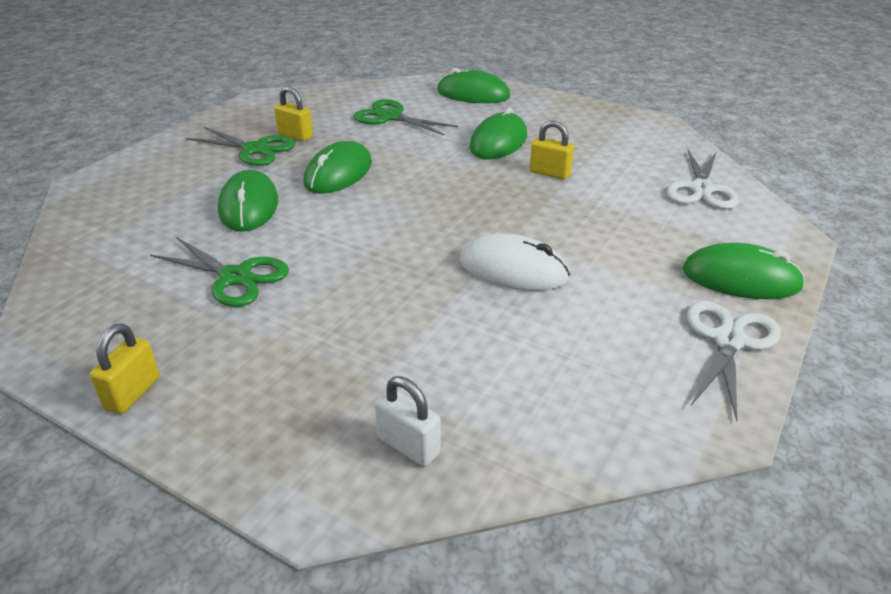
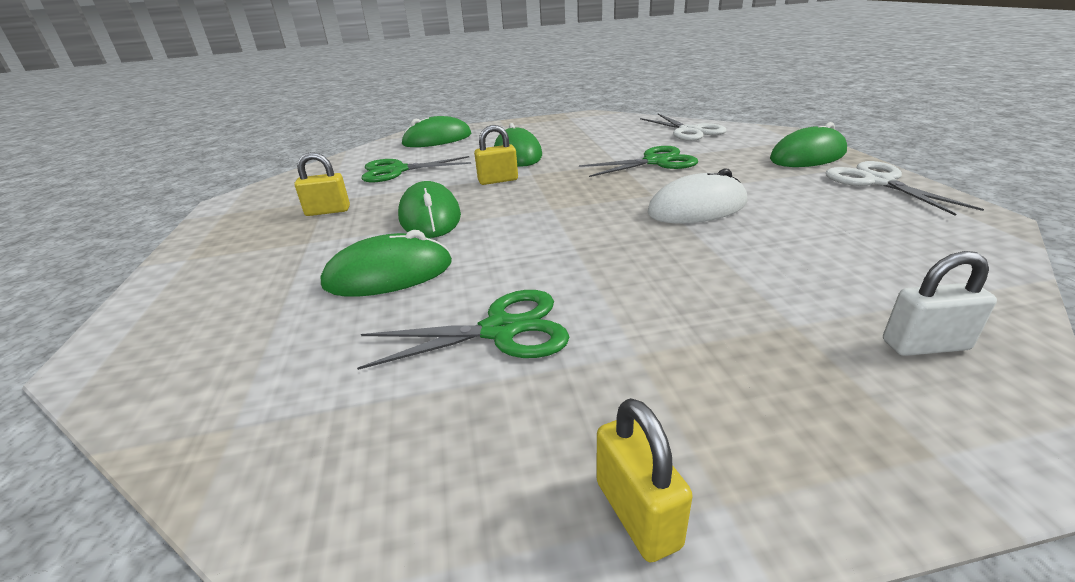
camera: 40 degrees left, 5 degrees down
green scissors [186,127,296,166] -> green scissors moved to [579,146,698,177]
green mouse [218,170,278,232] -> green mouse turned 60 degrees counterclockwise [320,230,452,297]
yellow padlock [530,121,574,179] -> yellow padlock moved to [474,125,518,185]

